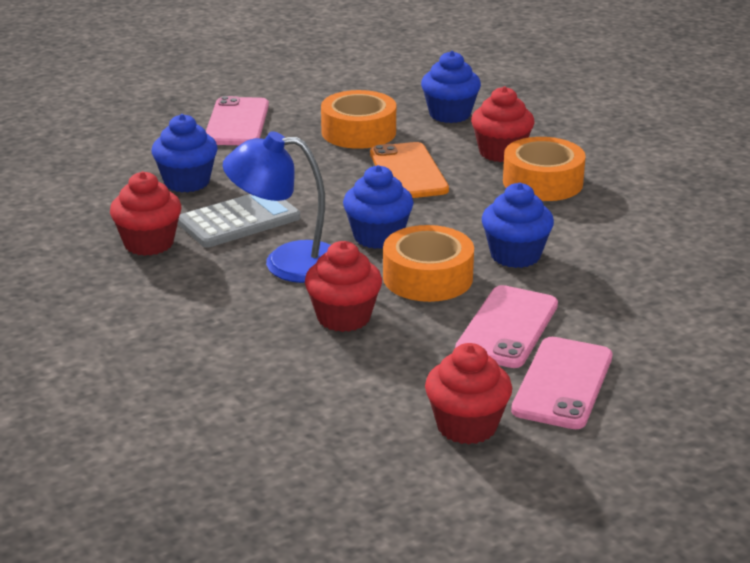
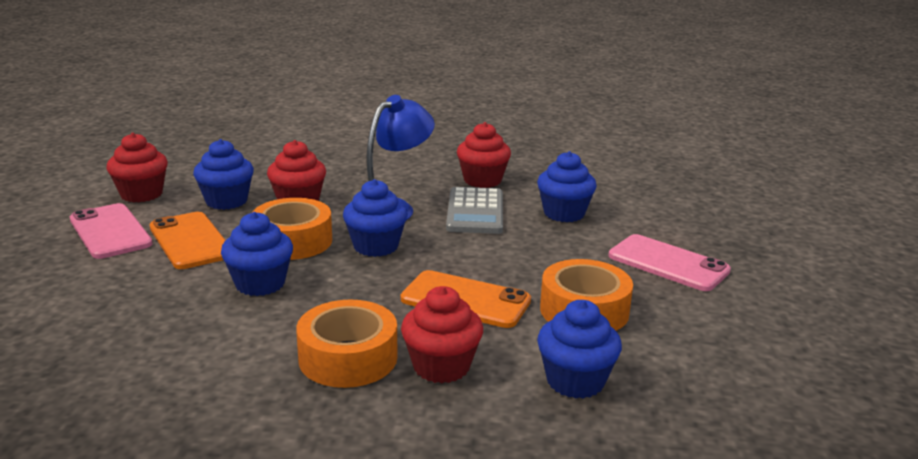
camera: 125 degrees right, 5 degrees down
pink phone [455,285,558,368] -> orange phone [149,212,226,269]
none -> blue cupcake [193,139,254,210]

